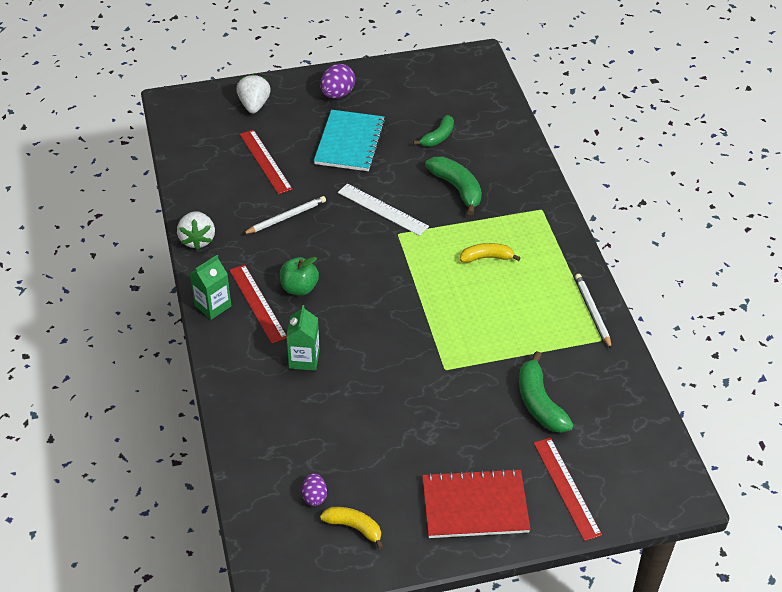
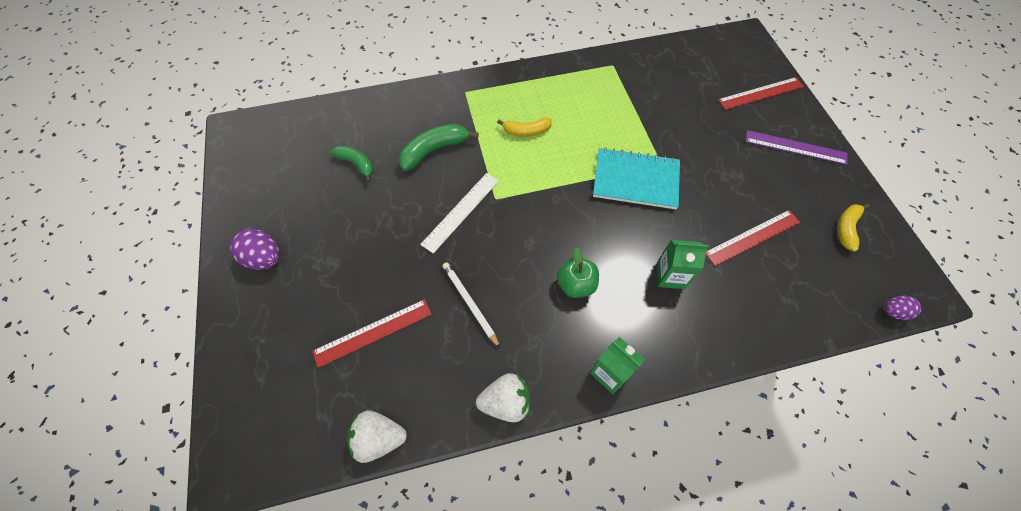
camera: 90 degrees left, 15 degrees up
red ruler [229,265,287,344] -> red ruler moved to [706,210,800,266]
white strawberry [236,74,271,113] -> white strawberry moved to [347,411,407,463]
purple egg [302,473,327,506] -> purple egg moved to [885,296,922,320]
turquoise notebook [314,110,385,171] -> turquoise notebook moved to [593,147,680,209]
red notebook [422,468,531,538] -> purple ruler [746,130,848,165]
yellow banana [460,243,520,263] -> yellow banana turned 90 degrees counterclockwise [497,118,552,137]
green banana [519,351,574,433] -> none
white pencil [575,274,612,349] -> none

